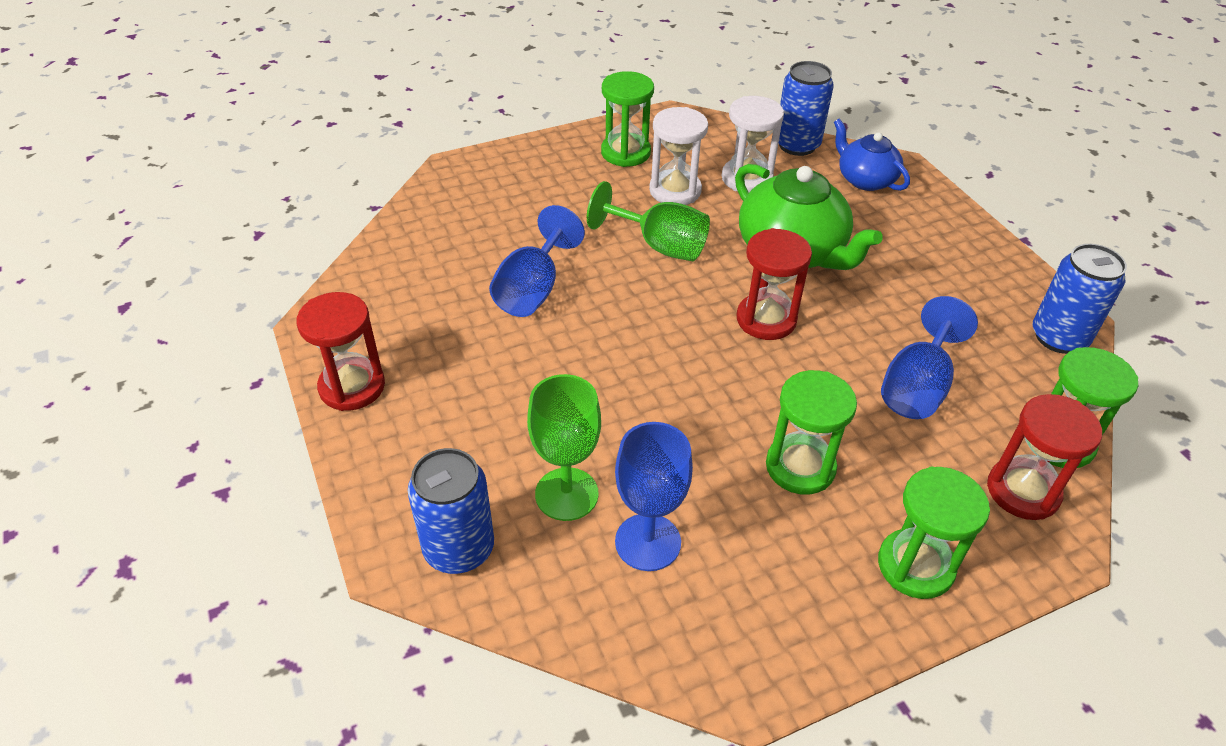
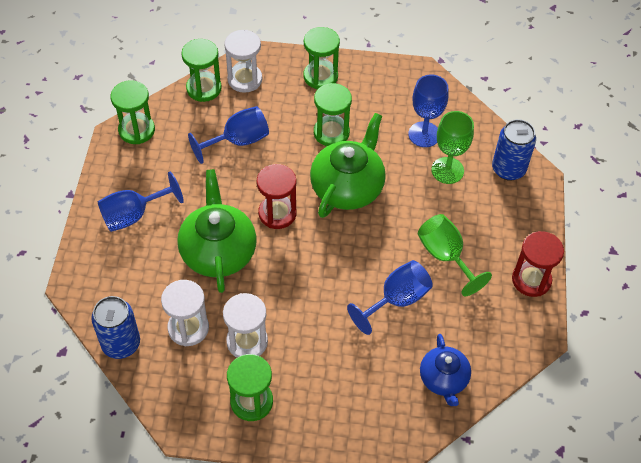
camera: 150 degrees left, 10 degrees up
green goblet [587,181,710,261] -> green goblet moved to [418,214,492,296]
blue teapot [834,119,910,191] -> blue teapot moved to [420,334,471,406]
red hourglass [987,394,1102,520] -> white hourglass [224,30,262,93]
blue can [1033,244,1127,354] -> green hourglass [110,80,155,144]
none -> blue goblet [98,172,184,232]
none -> green teapot [310,113,386,218]

